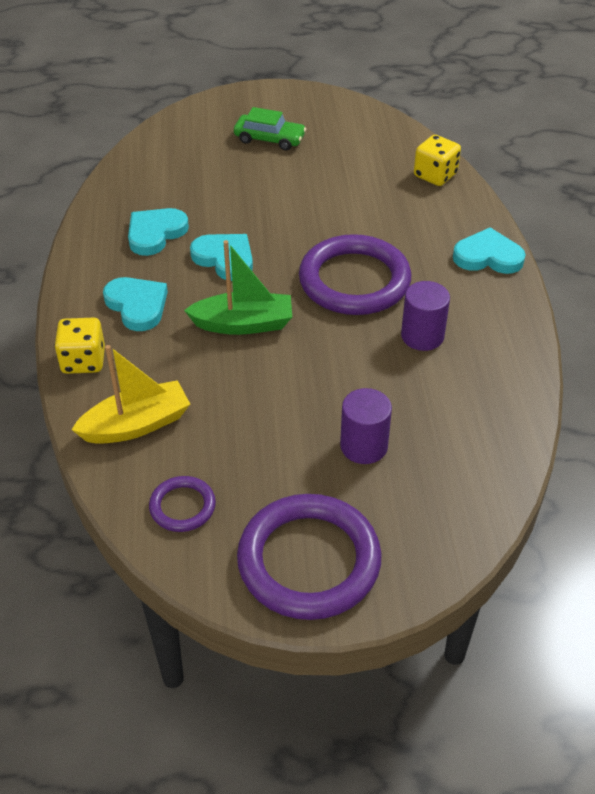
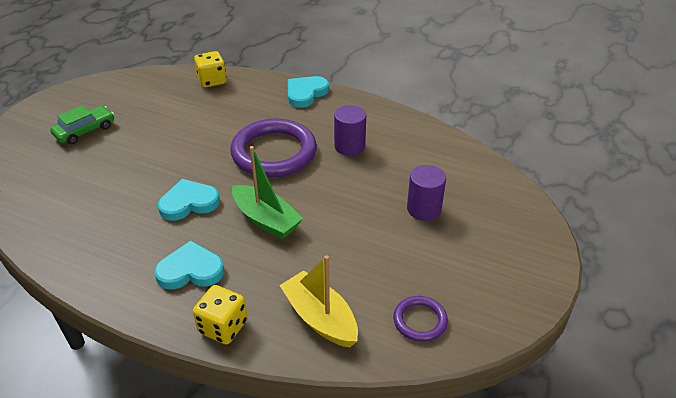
camera: 60 degrees left, 5 degrees down
yellow boat [71,345,190,444] -> yellow boat turned 45 degrees counterclockwise [279,255,358,348]
turquoise heart [128,208,189,256] -> none
green boat [184,240,292,335] -> green boat turned 105 degrees clockwise [232,146,303,239]
purple ring [237,494,382,620] -> none

